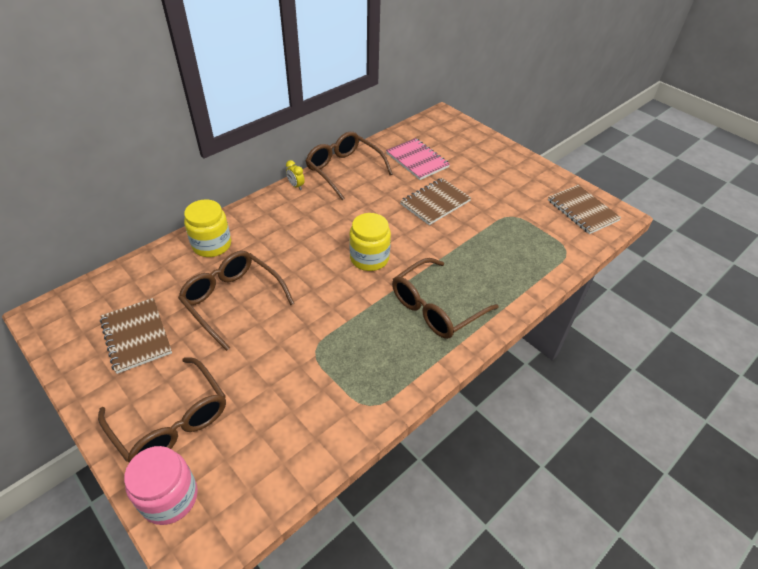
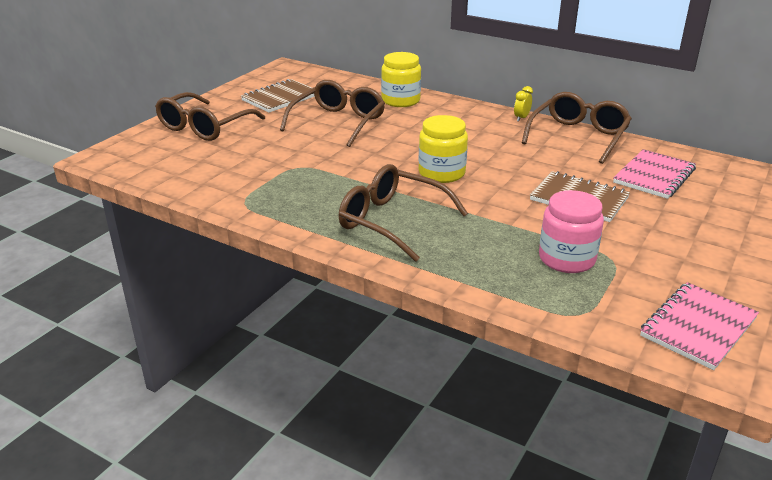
camera: 75 degrees right, 15 degrees down
pink jar [124,446,198,525] -> pink jar moved to [539,190,604,273]
brown notebook [548,185,621,234] -> pink notebook [640,282,759,370]

